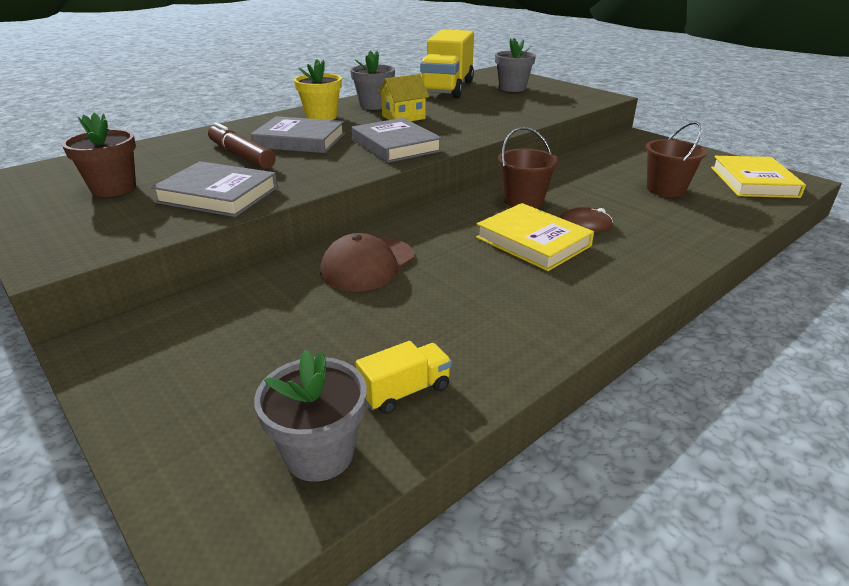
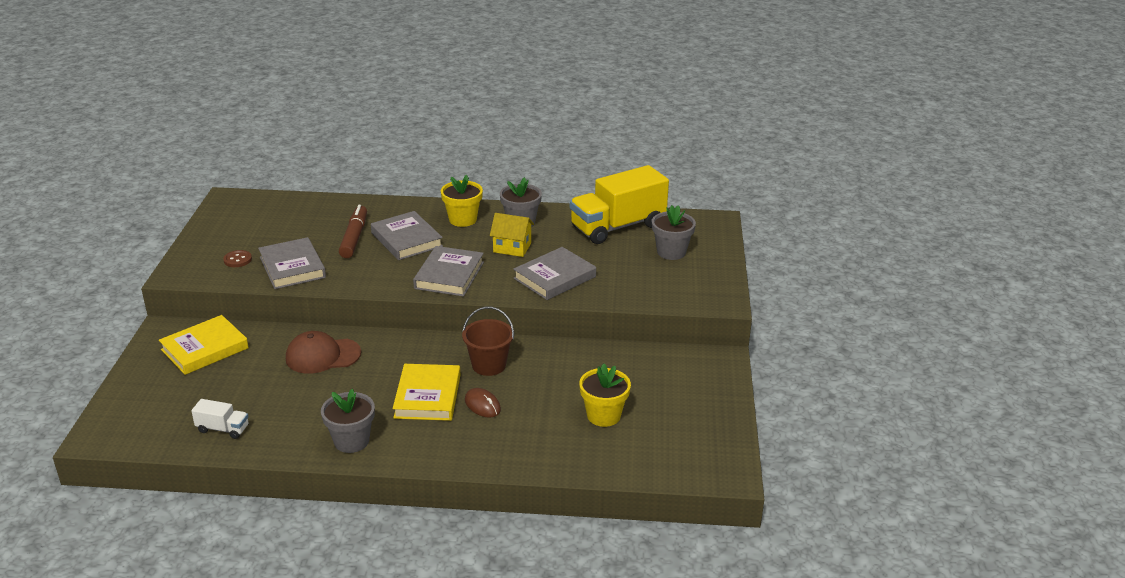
camera: 45 degrees right, 0 degrees up
brown flower pot [62,113,136,197] -> none
grey flower pot [254,350,367,482] -> grey flower pot moved to [321,389,375,453]
yellow truck [356,341,452,414] -> white truck [191,399,249,439]
brown bucket [645,121,707,197] -> yellow flower pot [579,364,631,427]
yellow book [711,156,806,198] -> yellow book moved to [159,315,249,375]
none -> brown button [223,250,252,267]
none -> grey book [513,247,596,300]

